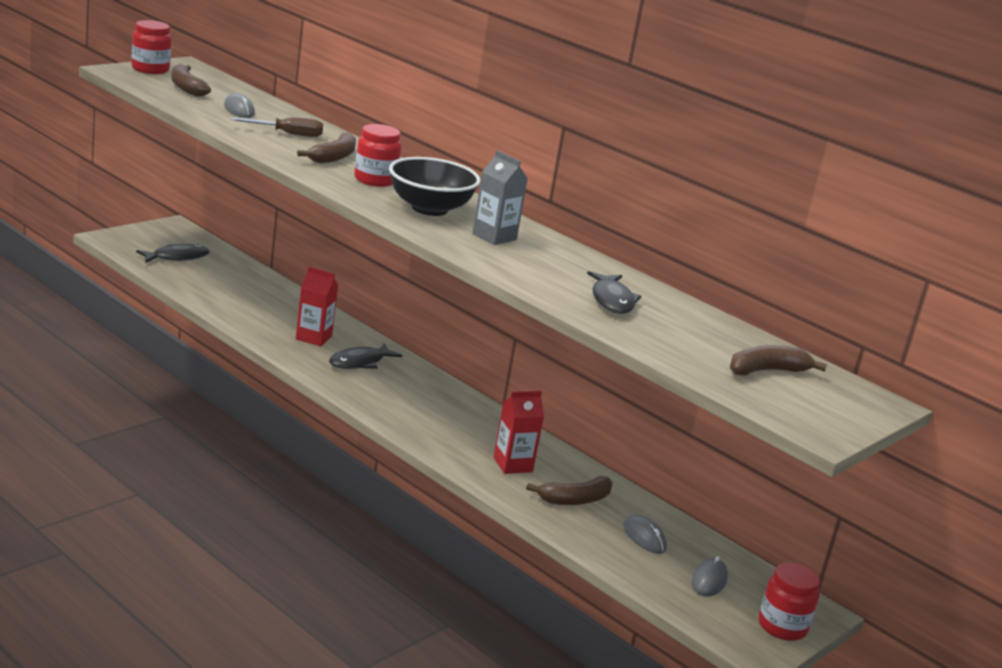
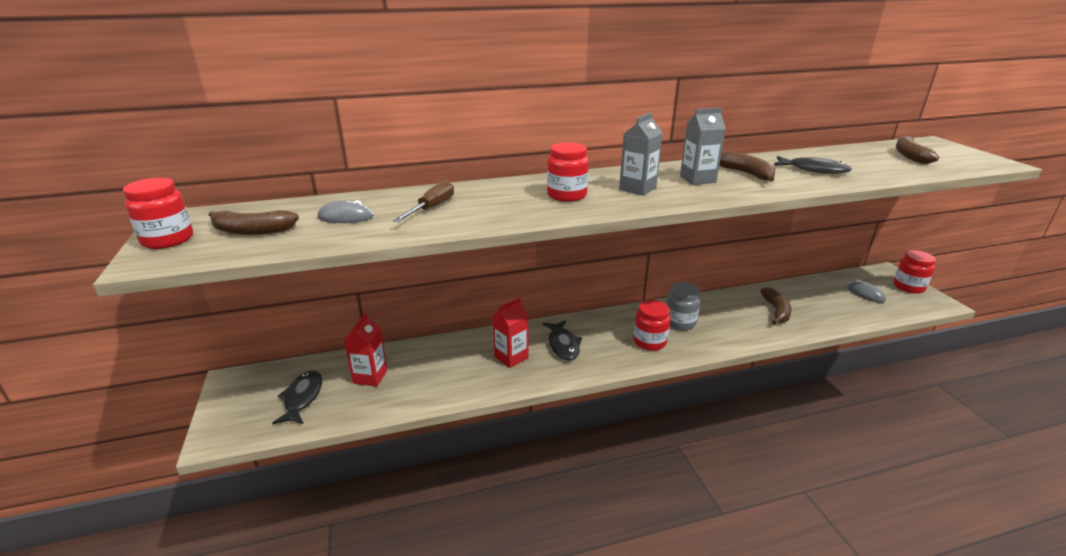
camera: 55 degrees left, 5 degrees up
brown banana [297,133,356,164] -> brown banana moved to [719,151,775,182]
black bowl [389,157,480,216] -> grey carton [619,112,663,196]
red carton [493,391,544,474] -> red carton moved to [344,313,387,387]
grey mouse [624,515,667,554] -> none
none -> red jar [633,300,671,351]
none -> grey jar [666,282,701,330]

